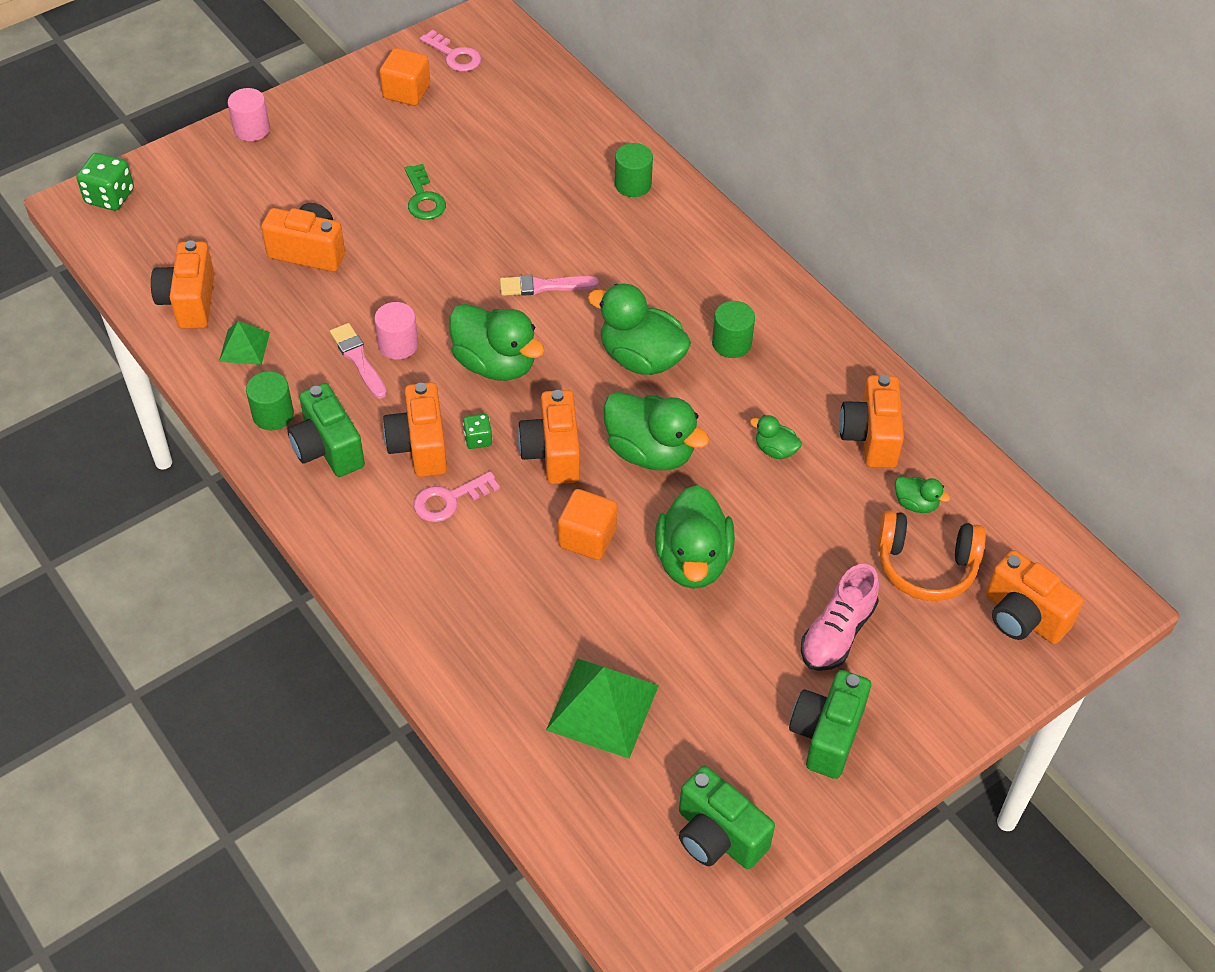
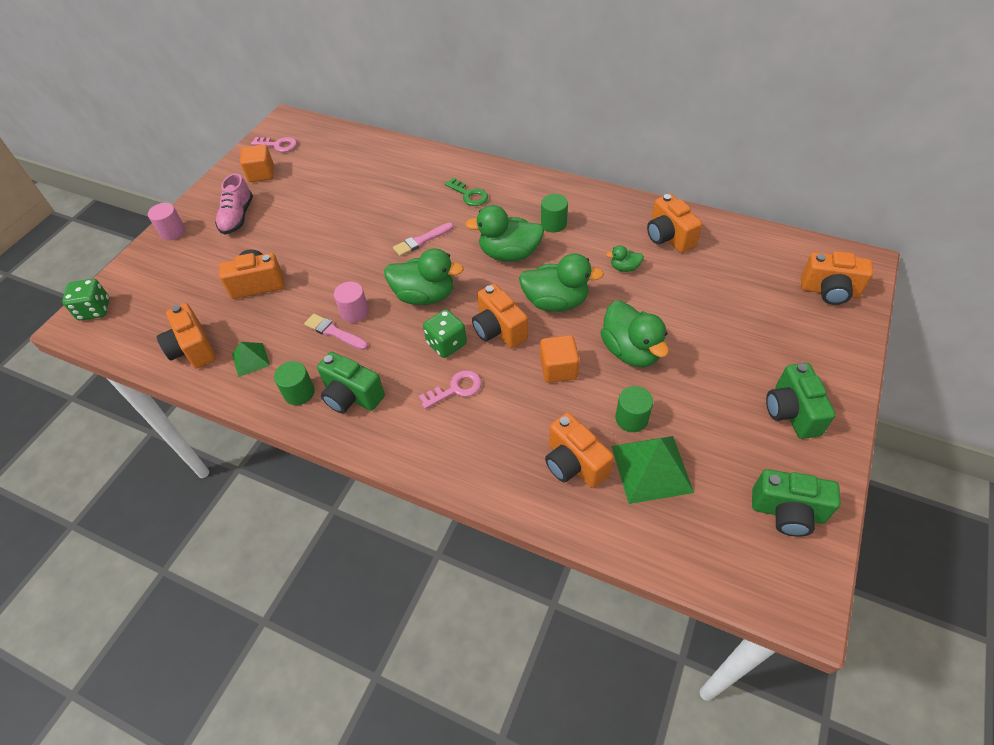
camera: 25 degrees left, 0 degrees up
orange camera [383,382,447,477] -> orange camera moved to [545,413,614,488]
green key [404,164,446,220] -> green key moved to [445,178,488,206]
pink key [414,471,500,522] -> pink key turned 150 degrees counterclockwise [419,370,482,409]
green dice [463,414,493,449] -> green dice [423,309,467,358], size x1.73
green cylinder [615,143,653,197] -> green cylinder moved to [615,386,653,432]
pink shoe [801,564,879,671] -> pink shoe moved to [215,173,253,235]
orange headphones [877,511,986,601] -> none
green duck [895,476,950,513] -> none

